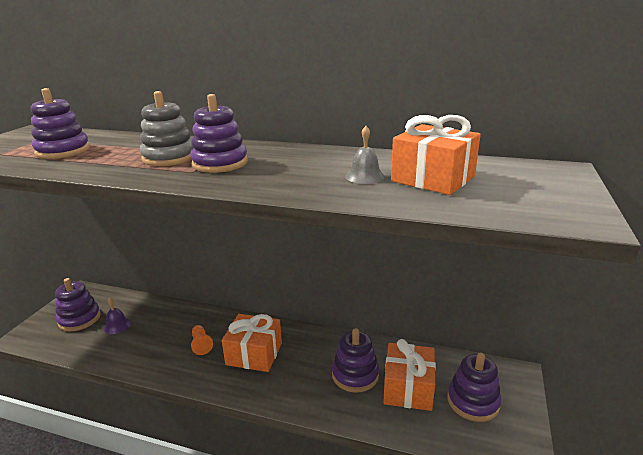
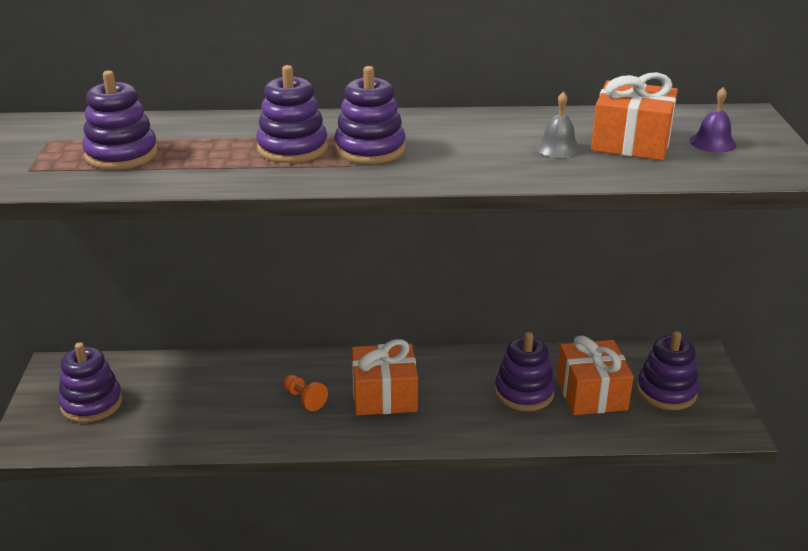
camera: 20 degrees left, 5 degrees up
purple bell [103,298,131,334] -> purple bell moved to [690,87,736,153]
grey stacking toy [140,91,193,166] -> purple stacking toy [256,65,328,163]

